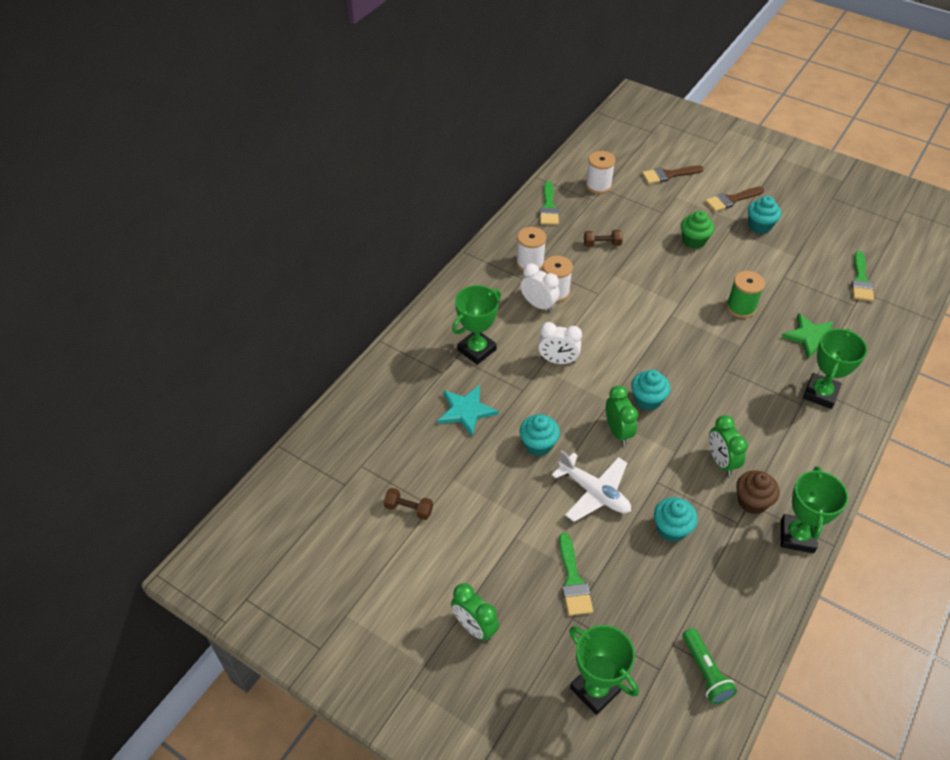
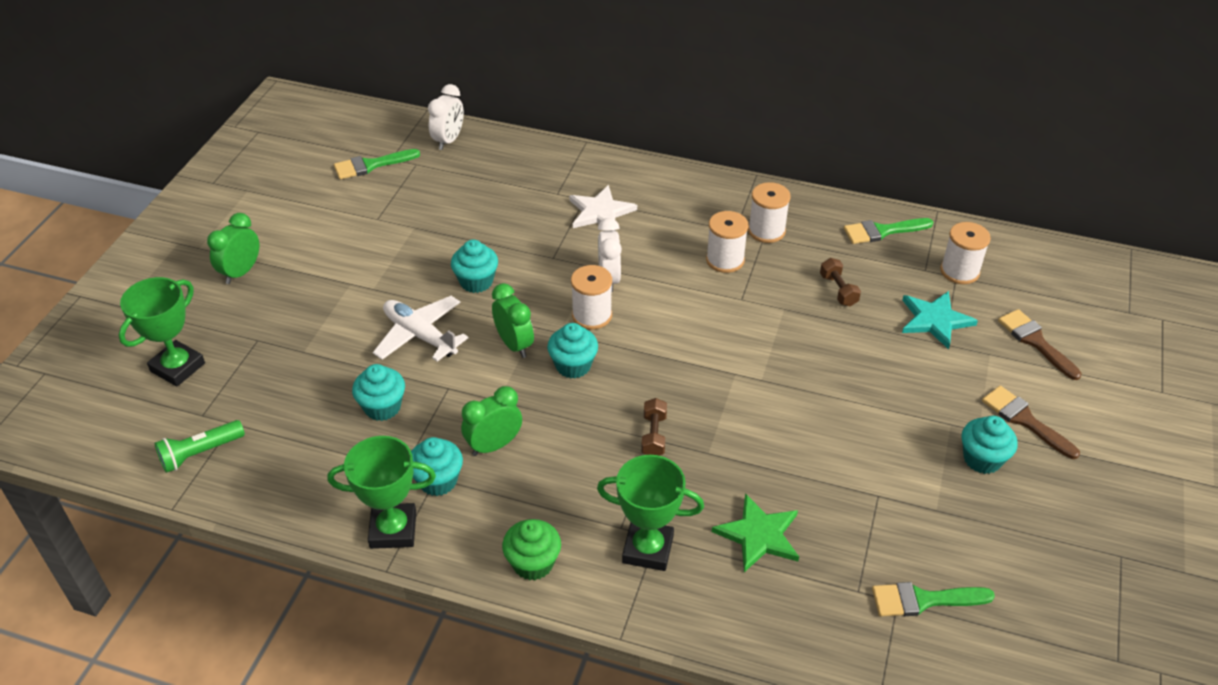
camera: 75 degrees right, 5 degrees down
brown dumbbell [384,488,433,520] -> brown dumbbell moved to [641,398,667,456]
turquoise star [438,385,499,437] -> turquoise star moved to [902,291,978,349]
green trophy [452,285,501,365] -> white star [569,185,637,231]
white clock [520,263,560,312] -> white clock moved to [428,84,464,150]
white plane [552,450,631,522] -> white plane turned 105 degrees clockwise [373,296,468,362]
green brush [559,533,593,616] -> green brush moved to [334,149,420,179]
green clock [606,385,638,445] -> green clock turned 90 degrees counterclockwise [492,283,534,358]
green cupcake [681,211,714,249] -> green cupcake moved to [502,519,561,580]
green spool [726,271,765,318] -> none
brown cupcake [736,470,780,514] -> turquoise cupcake [411,437,463,496]
none -> white spool [571,265,612,330]

